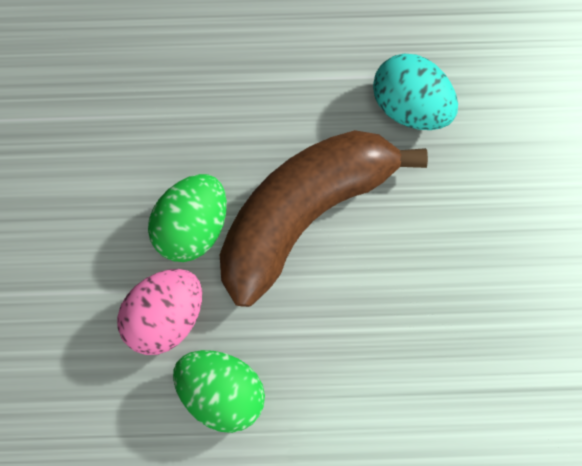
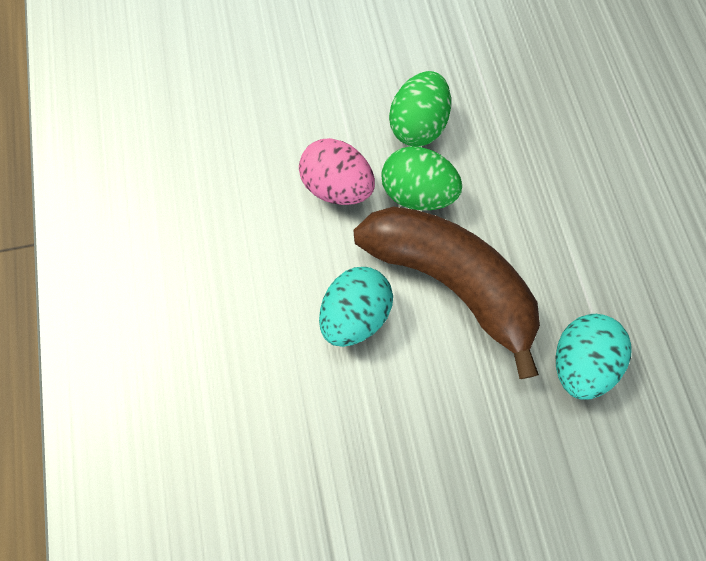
camera: 80 degrees right, 5 degrees down
green egg [173,350,265,433] -> green egg moved to [389,71,451,147]
none -> turquoise egg [319,267,393,347]

